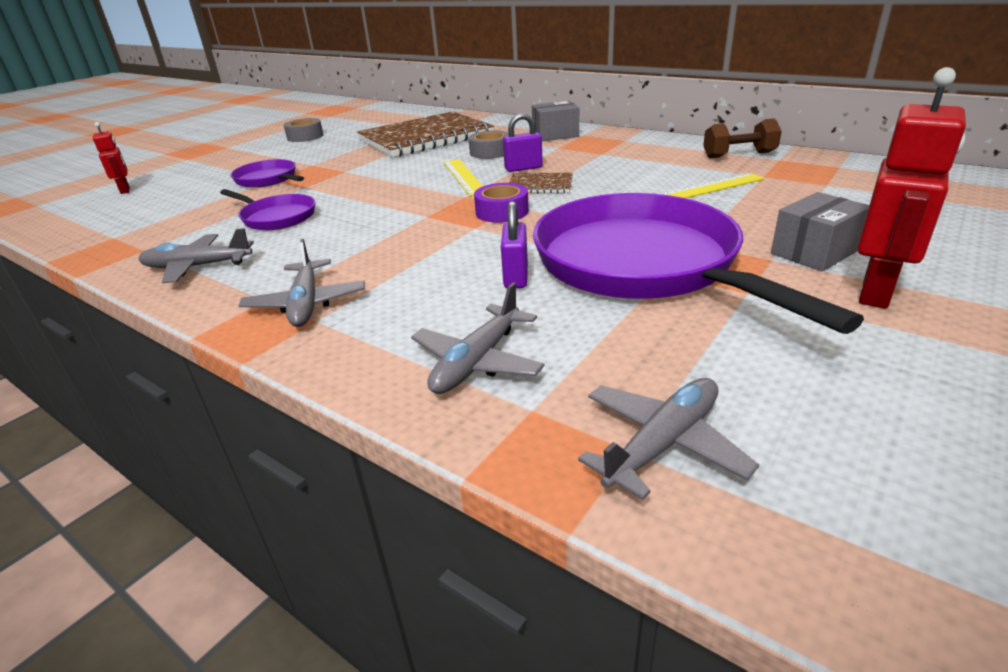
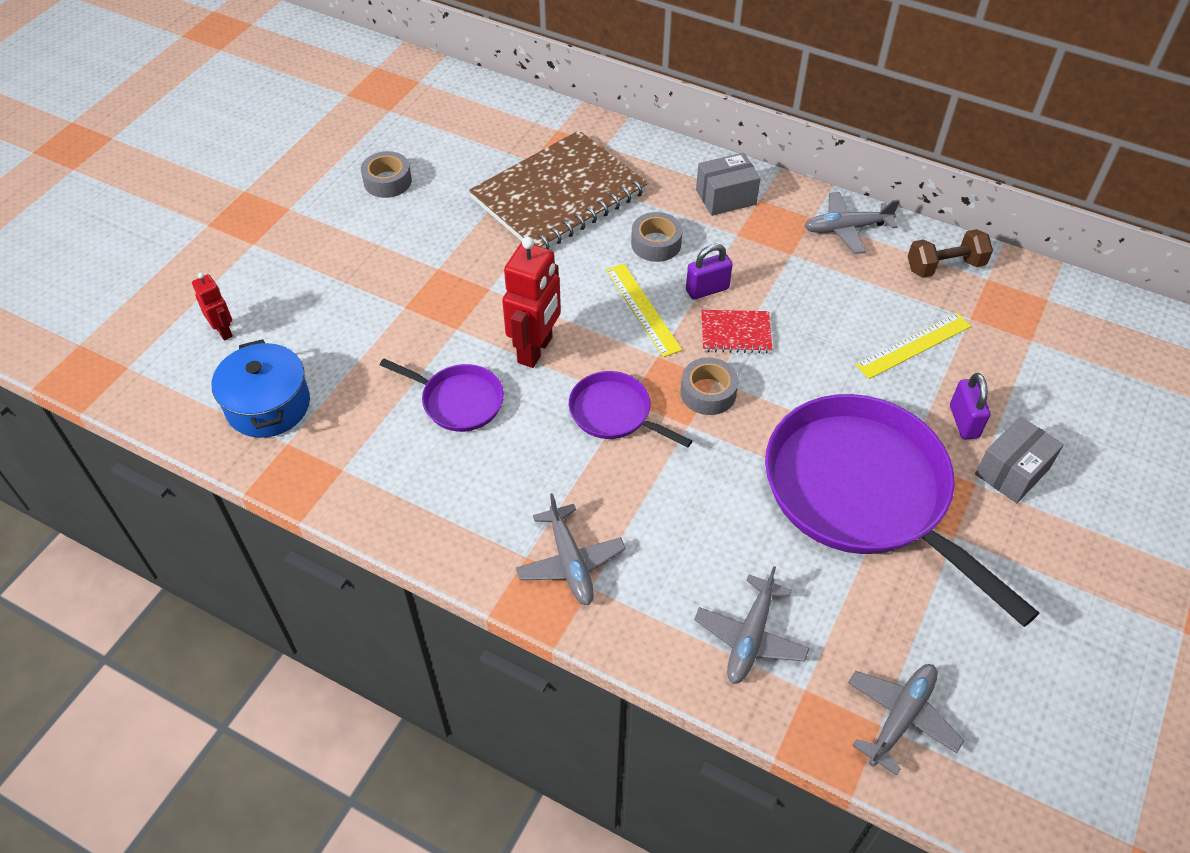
camera: 10 degrees left, 20 degrees up
grey plane [138,228,254,283] -> grey plane moved to [805,192,900,254]
purple pan [230,159,304,188] -> purple pan moved to [569,371,692,448]
purple tape [474,183,529,223] -> grey tape [681,357,739,415]
purple padlock [501,201,528,288] -> purple padlock moved to [950,373,990,440]
brown notebook [509,173,573,194] -> red notebook [701,310,773,353]
red robot [858,67,966,309] -> red robot moved to [502,237,561,368]
none -> blue pot [211,339,310,438]

